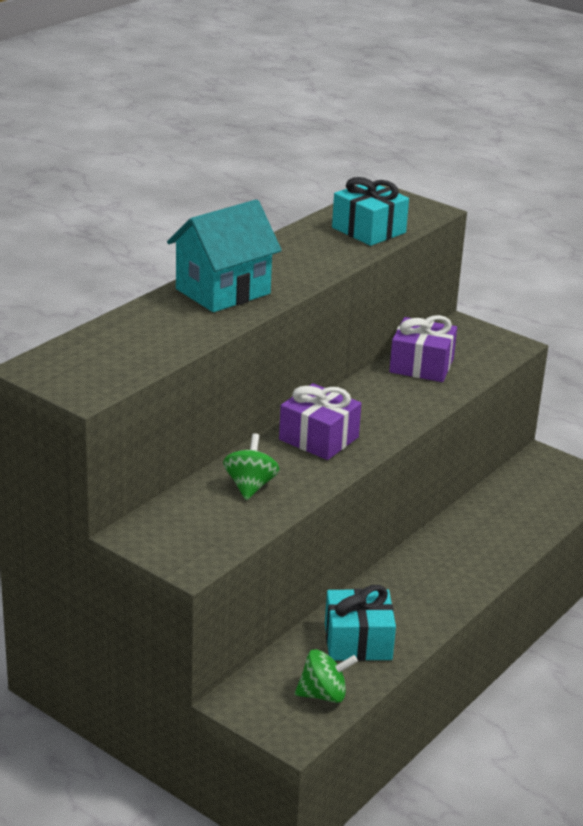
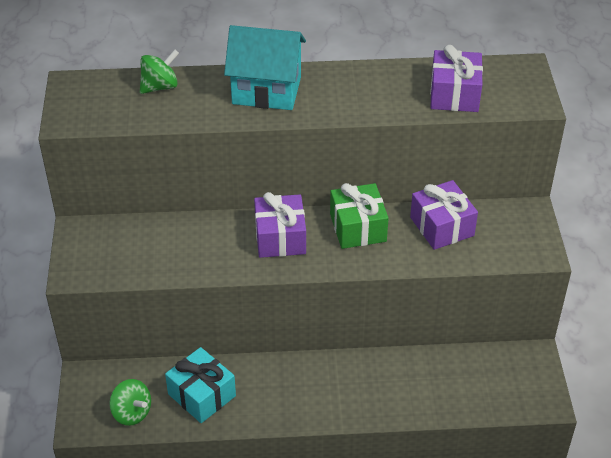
camera: 50 degrees right, 15 degrees up
green spinning top [223,433,279,500] -> green spinning top moved to [140,49,179,94]
turquoise gift [332,177,409,246] -> purple gift [430,45,483,112]
none -> green gift [330,183,389,249]

